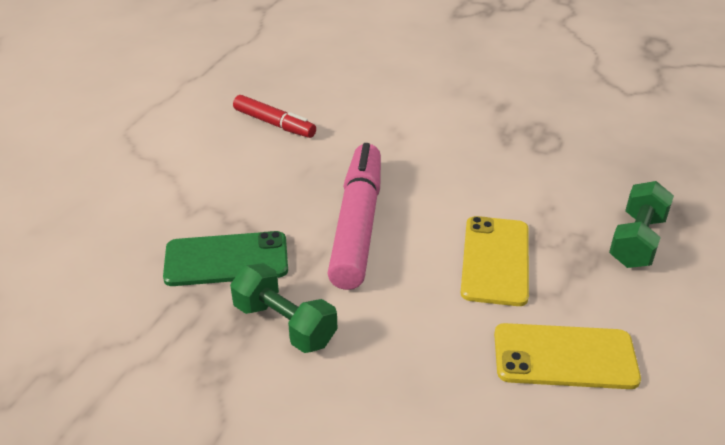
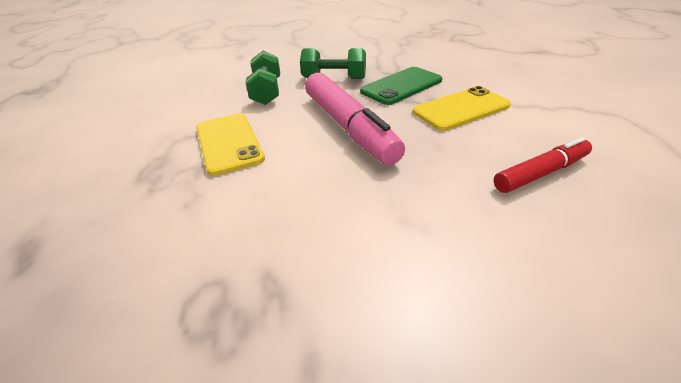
camera: 150 degrees right, 0 degrees up
red marker [233,95,316,138] -> red marker turned 150 degrees clockwise [494,137,592,193]
yellow phone [494,323,641,389] -> yellow phone moved to [412,86,511,131]
green dumbbell [609,181,674,268] -> green dumbbell moved to [245,51,280,105]

